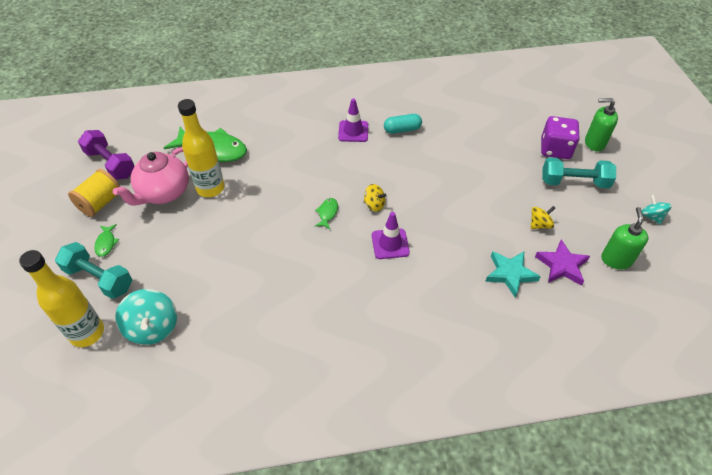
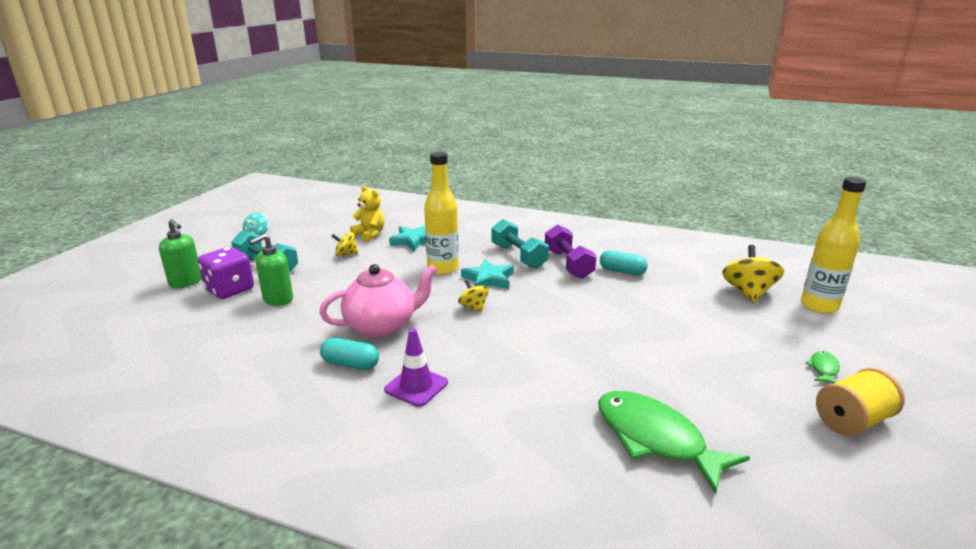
camera: 150 degrees left, 25 degrees down
turquoise dumbbell [55,242,132,299] -> turquoise dumbbell moved to [492,219,549,269]
purple dumbbell [78,130,135,180] -> purple dumbbell moved to [545,224,597,279]
pink teapot [113,147,189,206] -> pink teapot moved to [319,264,437,338]
turquoise spinning top [115,289,177,345] -> yellow spinning top [722,245,784,302]
yellow bottle [178,99,224,197] -> yellow bottle moved to [424,152,459,275]
green fish [315,198,338,229] -> none
purple traffic cone [372,212,410,259] -> turquoise star [461,259,514,289]
purple star [535,239,590,286] -> yellow teddy bear [350,186,385,242]
green soap dispenser [601,207,648,270] -> green soap dispenser moved to [249,234,293,306]
none -> turquoise capsule [600,250,648,275]

